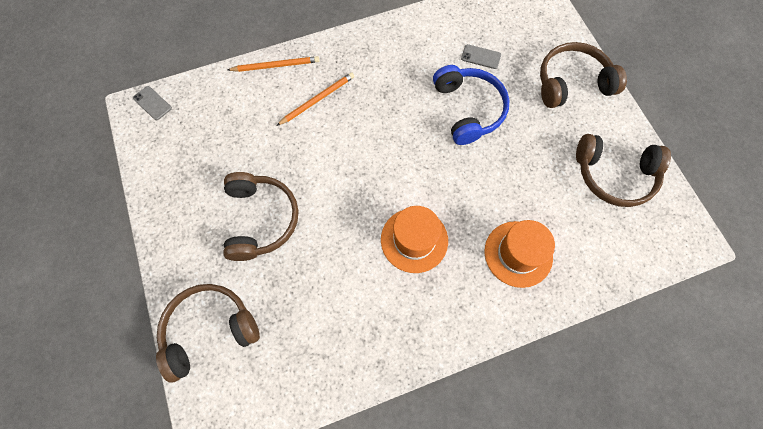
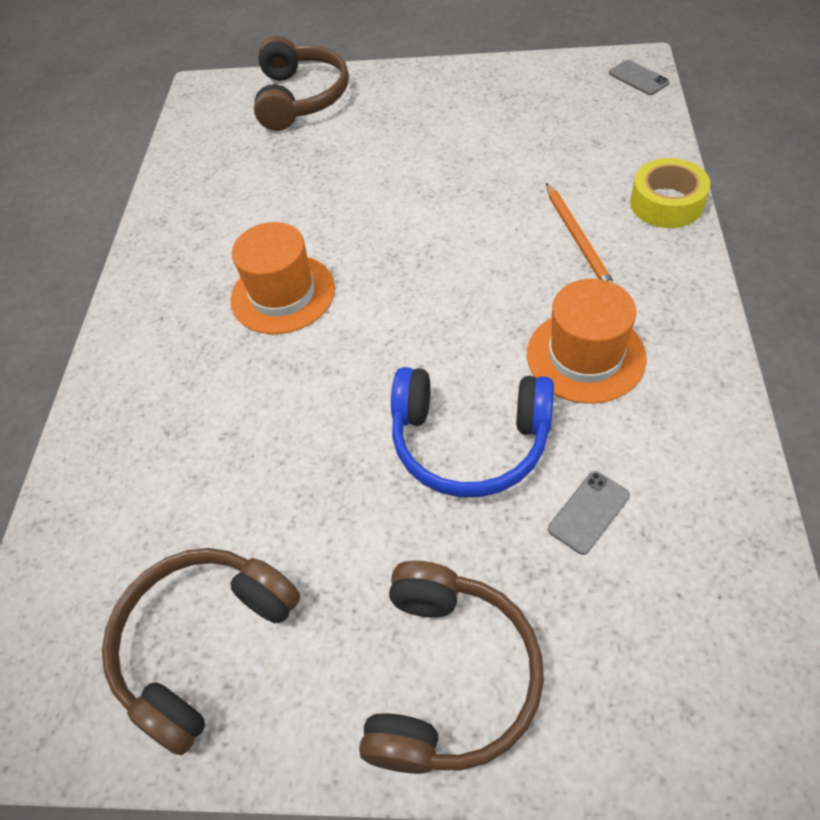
camera: 120 degrees right, 15 degrees down
grey phone [133,86,172,120] -> grey phone turned 75 degrees clockwise [609,60,670,95]
brown headphones [223,172,299,261] -> none
orange pencil [228,56,319,72] -> yellow tape [630,158,710,228]
orange hat [485,220,555,288] -> orange hat moved to [527,279,647,404]

